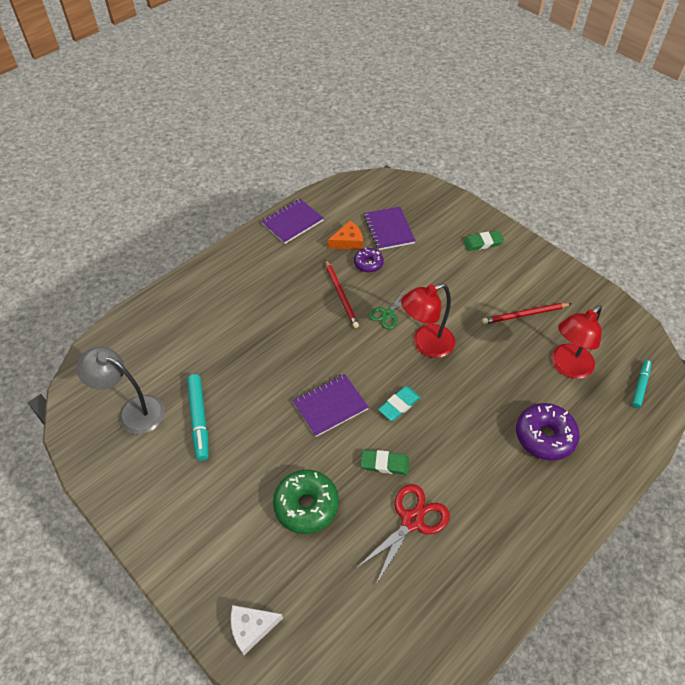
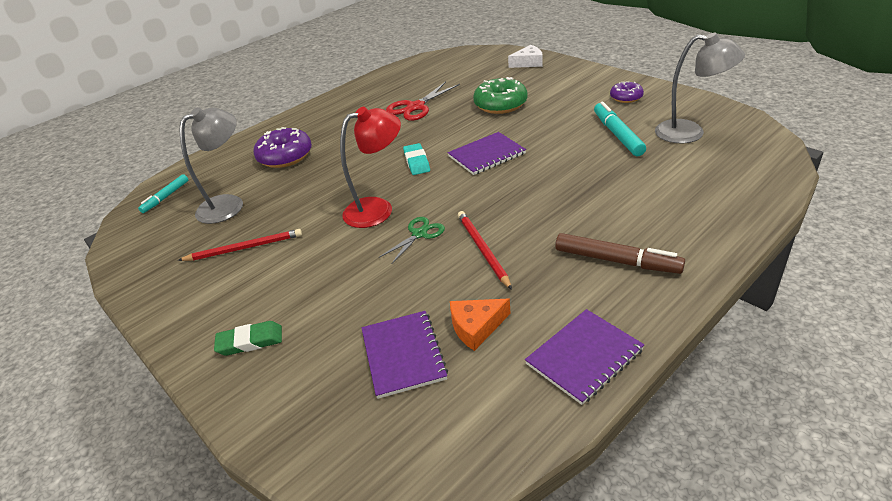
camera: 175 degrees left, 15 degrees down
purple donut [354,248,384,273] -> purple donut moved to [610,81,644,103]
green eraser [361,450,409,475] -> none
turquoise eraser [378,386,421,421] -> turquoise eraser turned 60 degrees counterclockwise [403,143,430,175]
red lamp [552,305,602,379] -> grey lamp [179,107,243,224]
none -> brown marker [555,233,685,274]

